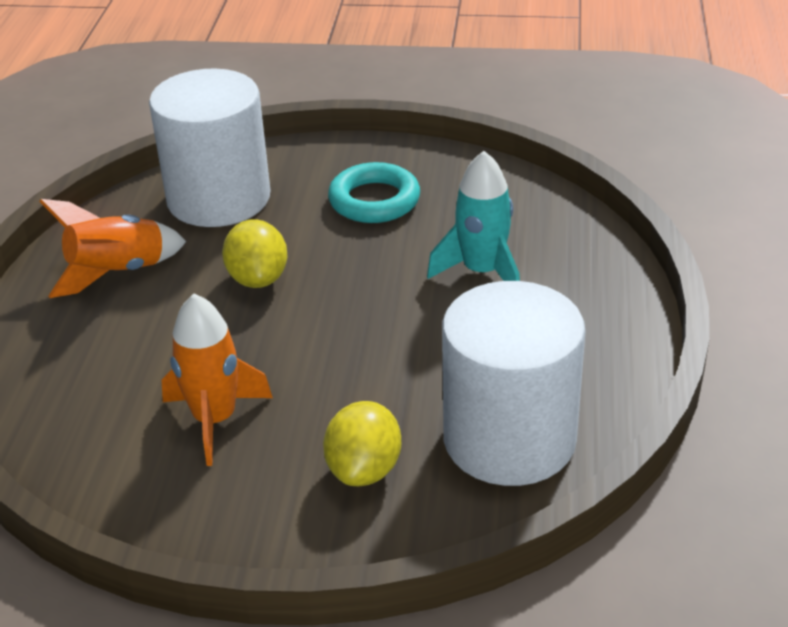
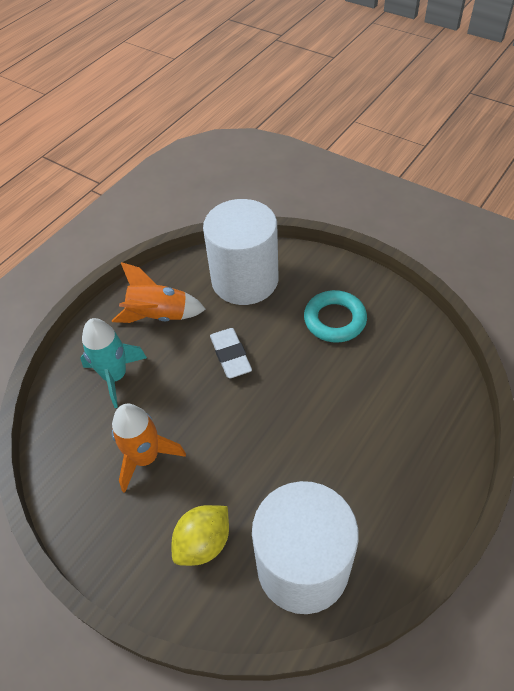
camera: 30 degrees right, 15 degrees up
yellow lemon [222,219,288,288] -> white eraser [210,328,252,378]
turquoise rocket [427,151,520,281] -> turquoise rocket moved to [80,318,147,408]

